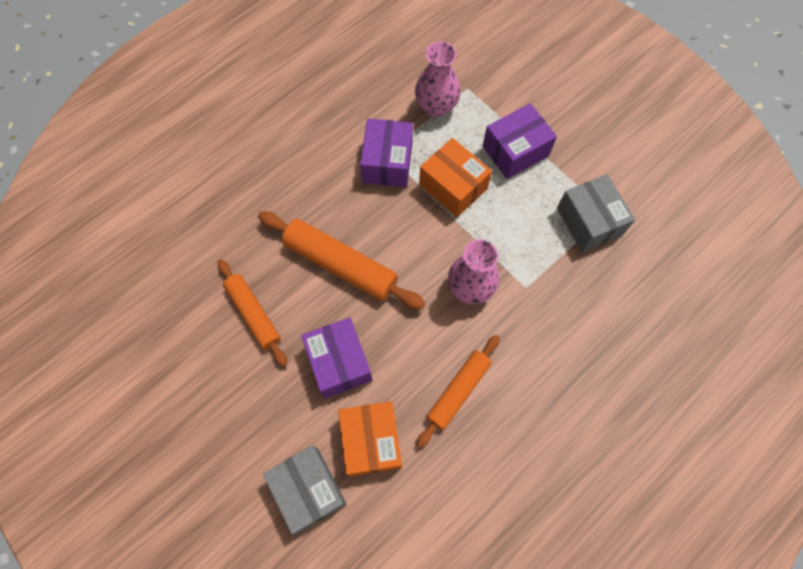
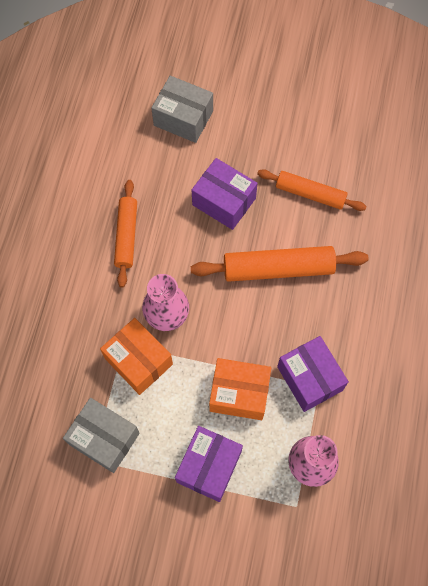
camera: 145 degrees right, 0 degrees up
orange box [338,401,402,477] -> orange box moved to [100,318,173,395]

